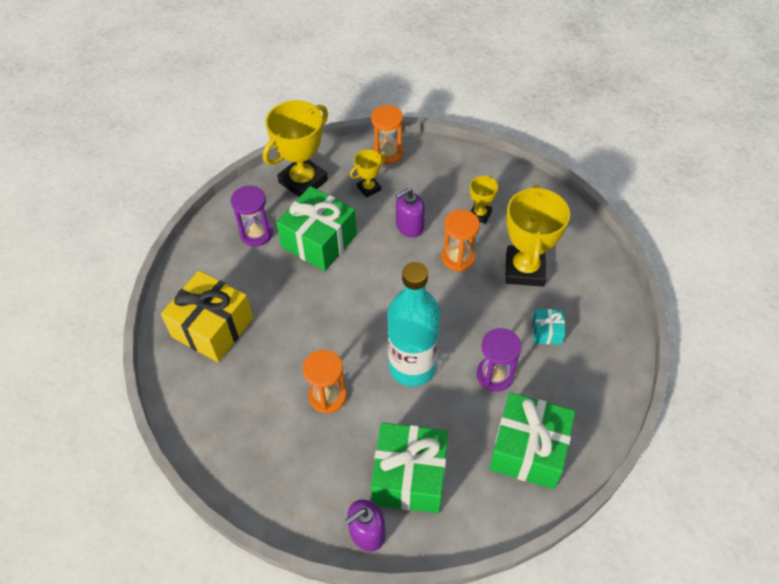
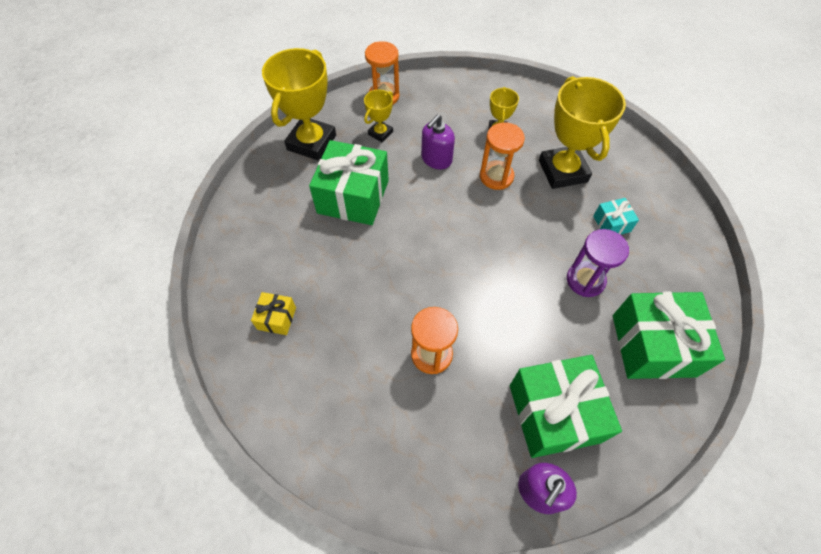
camera: 20 degrees left, 5 degrees up
yellow gift [161,271,253,362] -> yellow gift [251,292,296,335], size x0.47
purple hourglass [231,185,273,246] -> none
turquoise bottle [388,262,440,387] -> none

